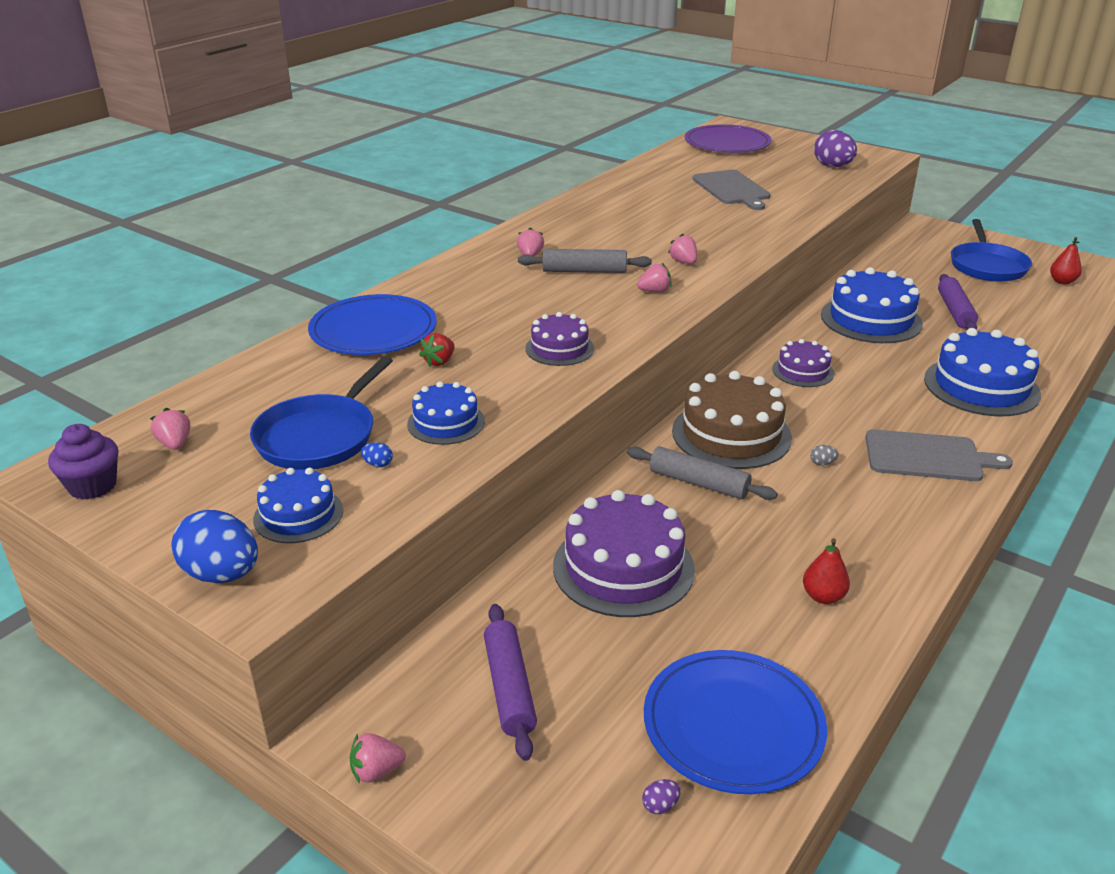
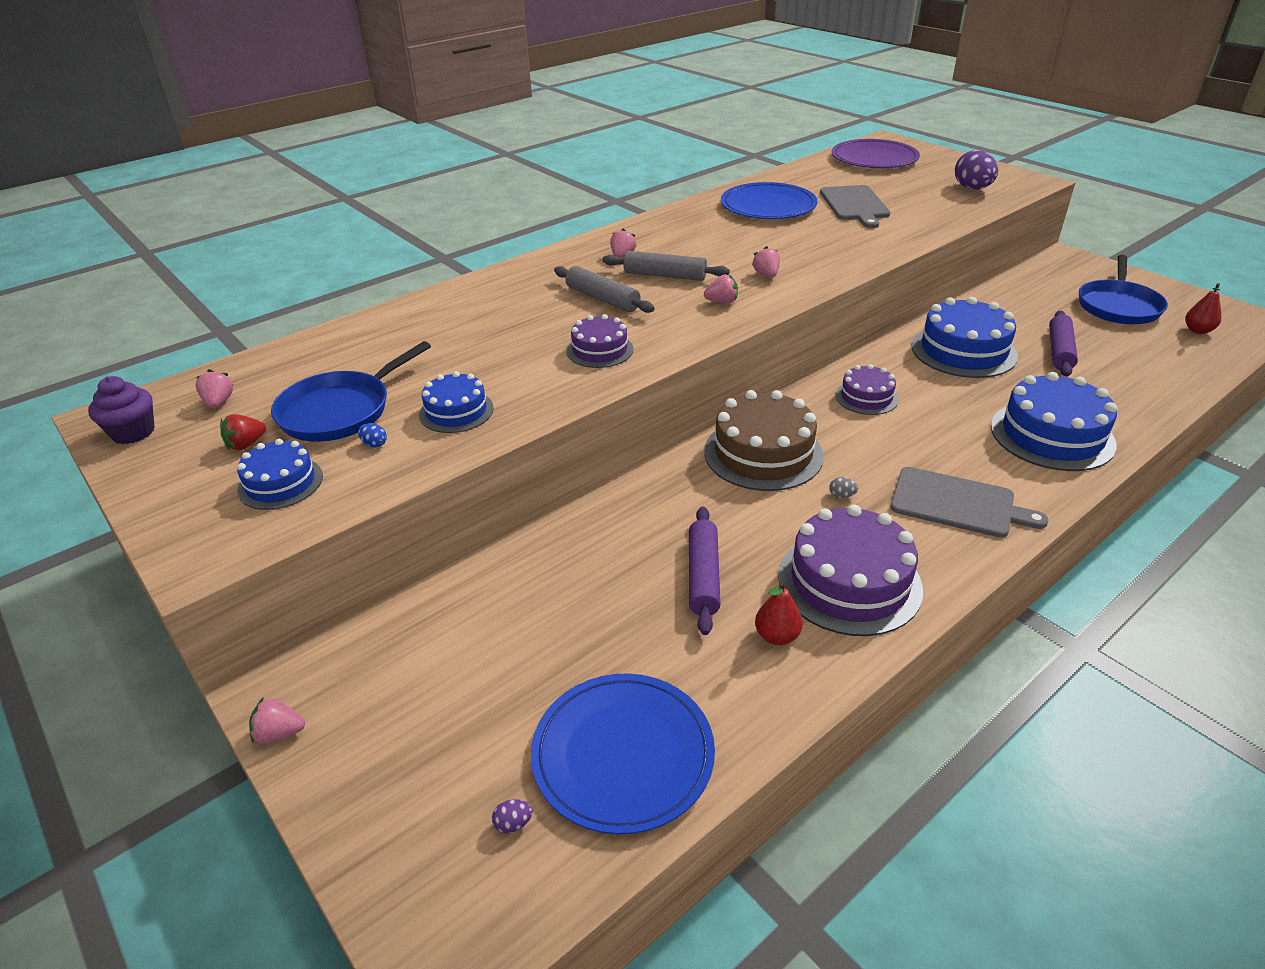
camera: 15 degrees right, 5 degrees up
blue egg [171,510,258,583] -> none
blue plate [308,294,437,355] -> blue plate moved to [721,182,818,219]
red strawberry [419,333,455,367] -> red strawberry moved to [220,414,266,450]
purple rolling pin [484,604,537,761] -> purple rolling pin moved to [689,506,721,635]
purple cake [553,490,695,617] -> purple cake moved to [778,505,923,636]
grey rolling pin [627,446,778,500] -> grey rolling pin moved to [554,266,655,313]

